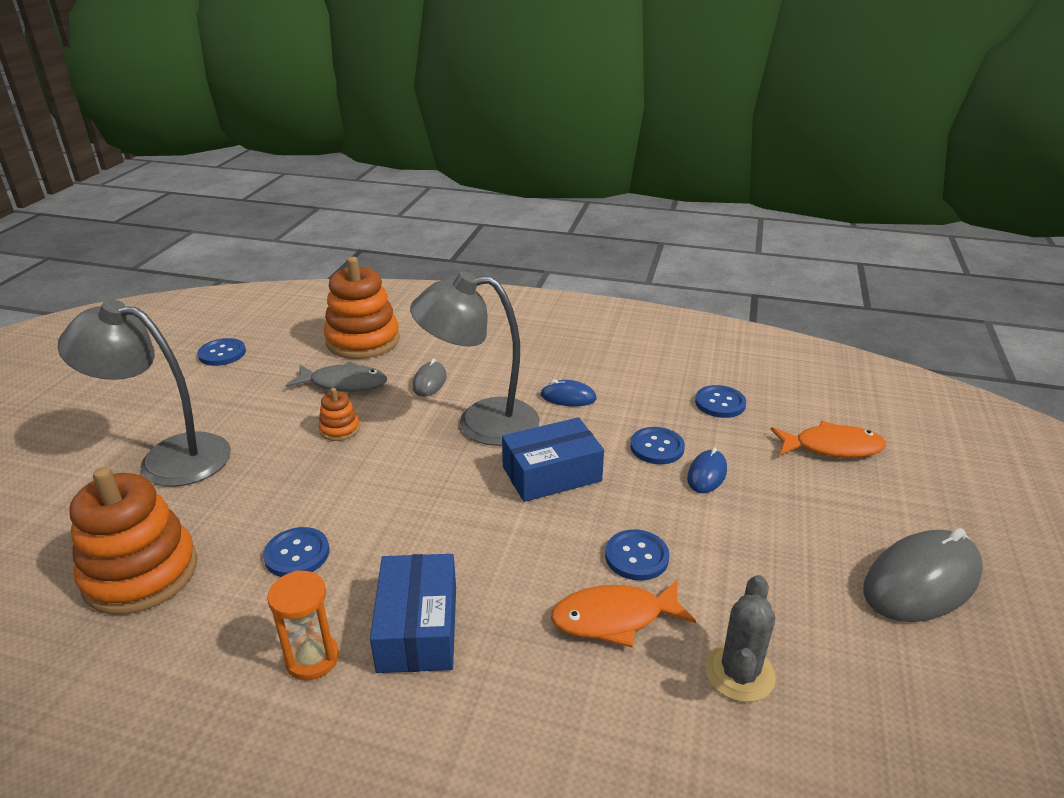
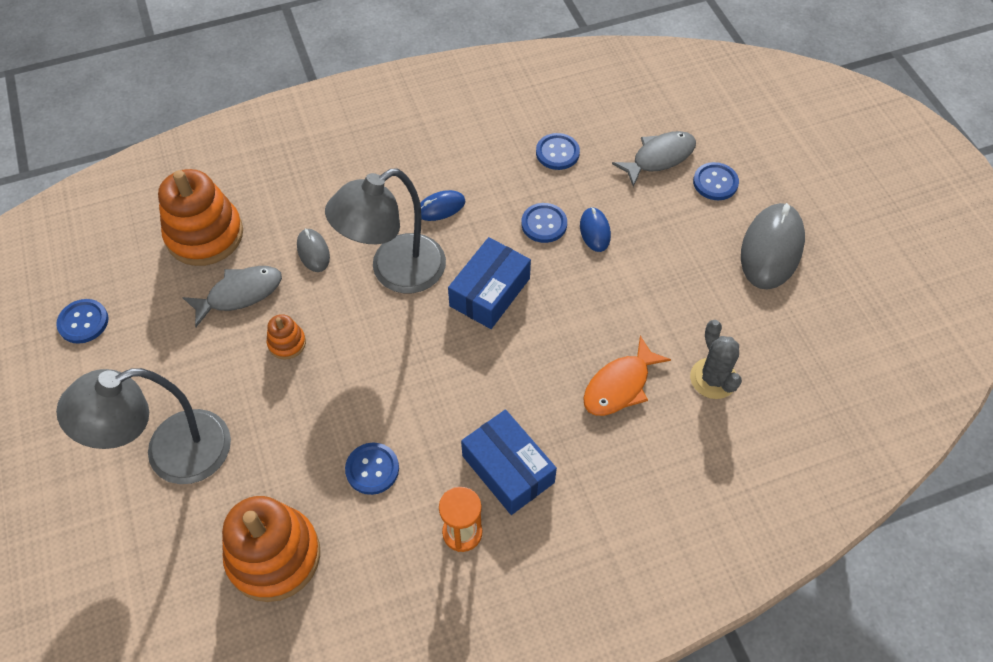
camera: 35 degrees left, 25 degrees up
blue button [605,529,670,581] -> blue button moved to [693,162,739,200]
orange fish [771,421,886,458] -> grey fish [612,131,696,187]

